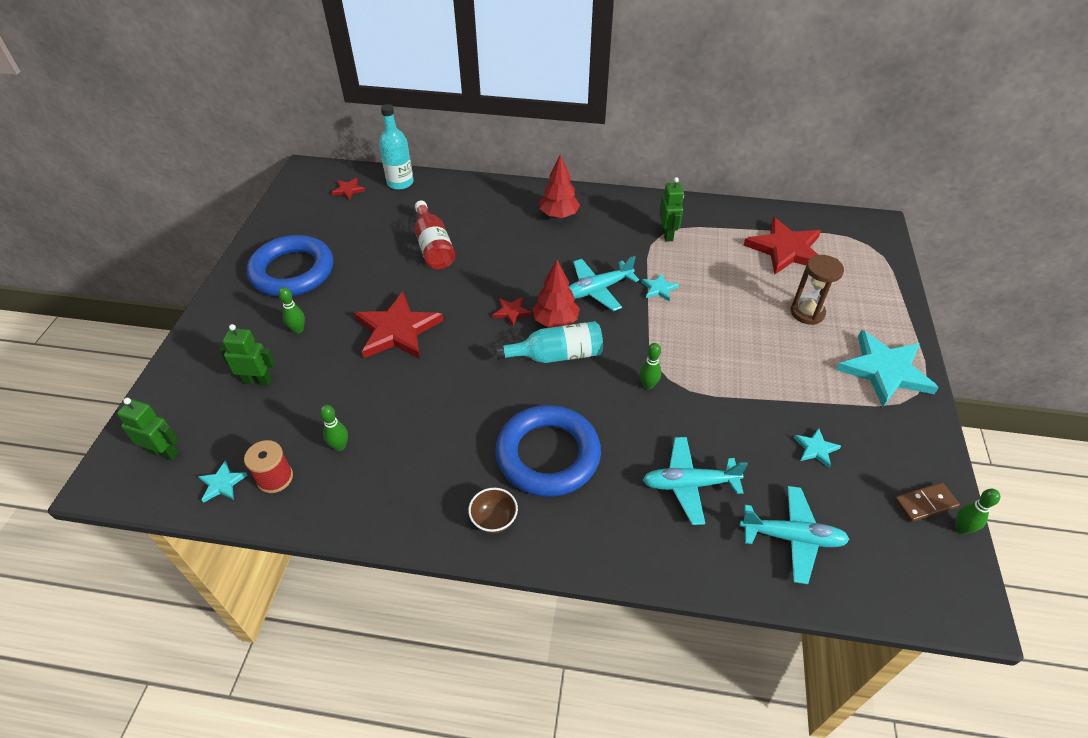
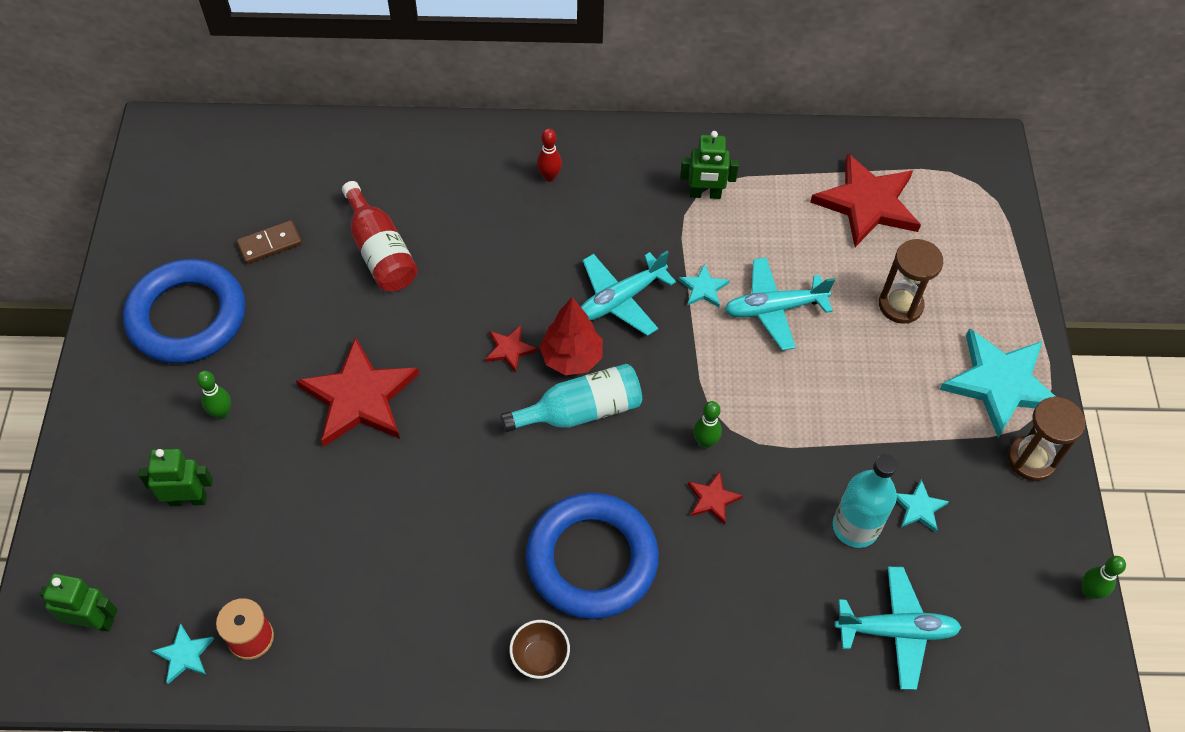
camera: 10 degrees left, 10 degrees up
green bowling pin [320,405,348,451] -> none
red star [331,178,365,200] -> red star moved to [688,471,743,525]
turquoise bottle [379,104,414,190] -> turquoise bottle moved to [833,454,897,548]
red tree [540,154,580,219] -> red bowling pin [537,129,562,182]
turquoise plane [643,437,748,525] -> turquoise plane moved to [724,257,835,351]
green robot [659,177,684,242] -> green robot turned 105 degrees clockwise [680,131,739,199]
brown domino [894,482,960,522] -> brown domino moved to [237,220,302,264]
none -> brown hourglass [1008,396,1086,481]

